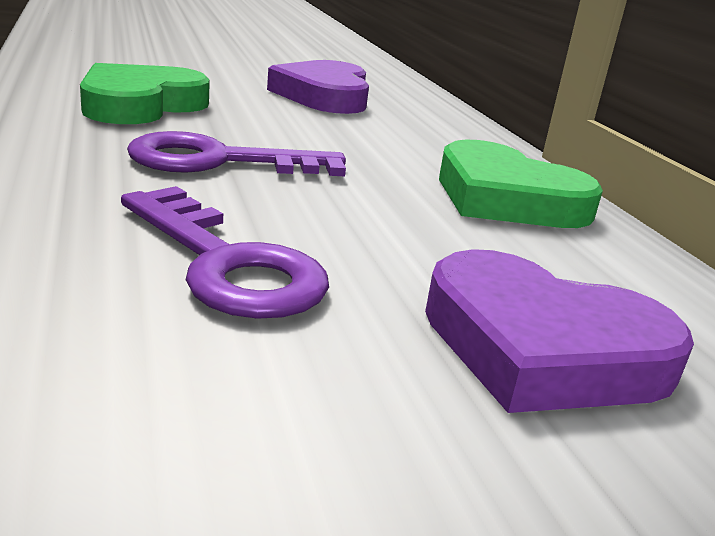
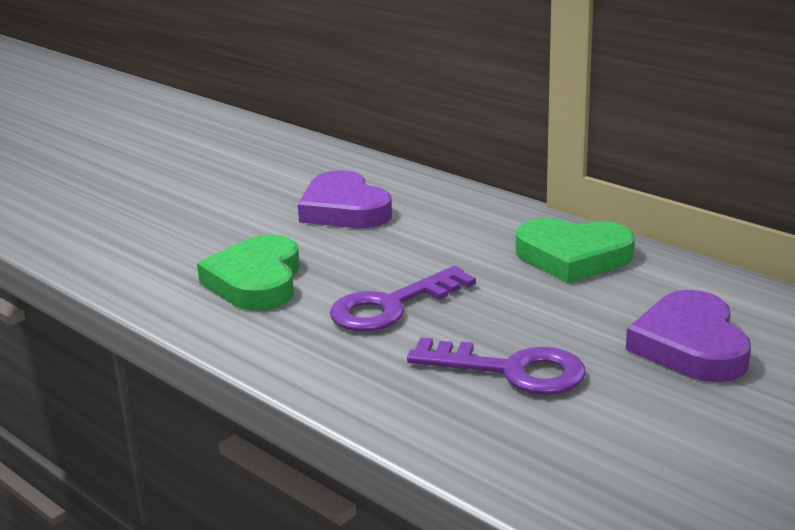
camera: 25 degrees left, 0 degrees up
purple heart [425,249,694,413] -> purple heart turned 90 degrees clockwise [626,290,751,382]

